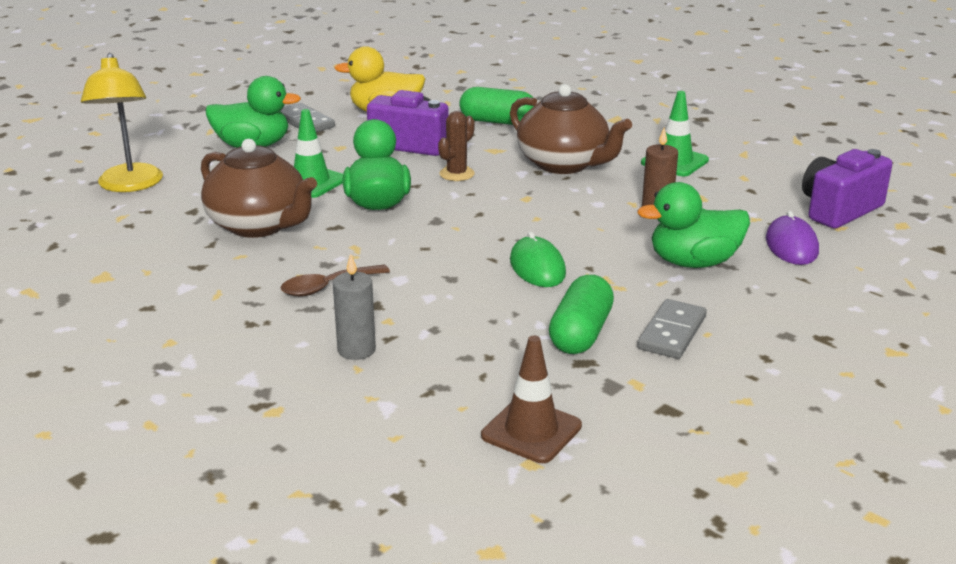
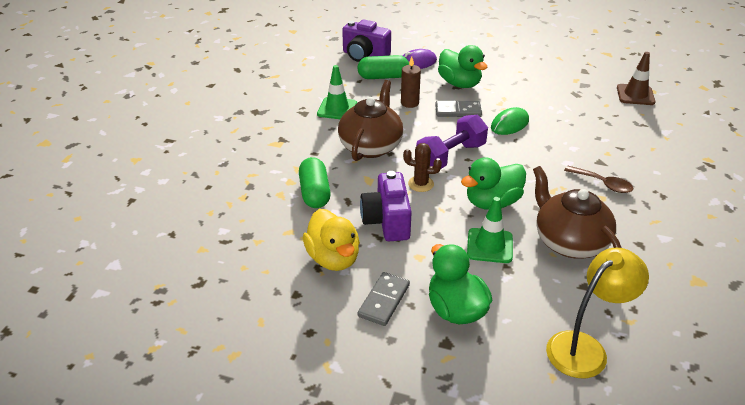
camera: 115 degrees left, 10 degrees up
brown teapot [201,139,317,238] -> brown teapot turned 45 degrees counterclockwise [533,166,621,259]
grey candle [333,254,376,360] -> none
green capsule [549,275,614,354] -> green capsule moved to [357,55,409,79]
grey domino [637,299,707,359] -> grey domino moved to [435,101,482,117]
none -> purple dumbbell [416,115,488,169]

